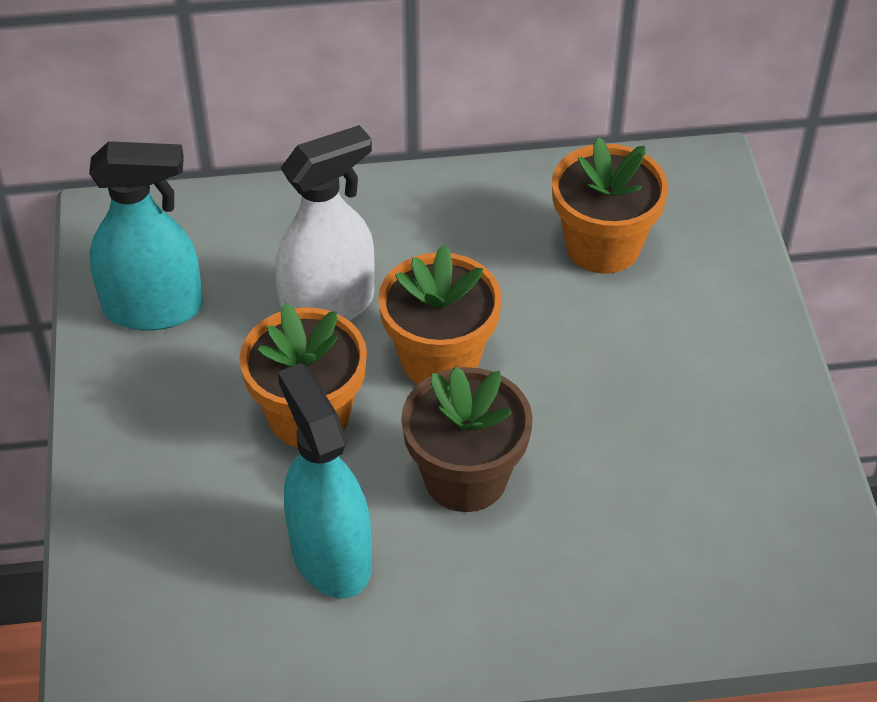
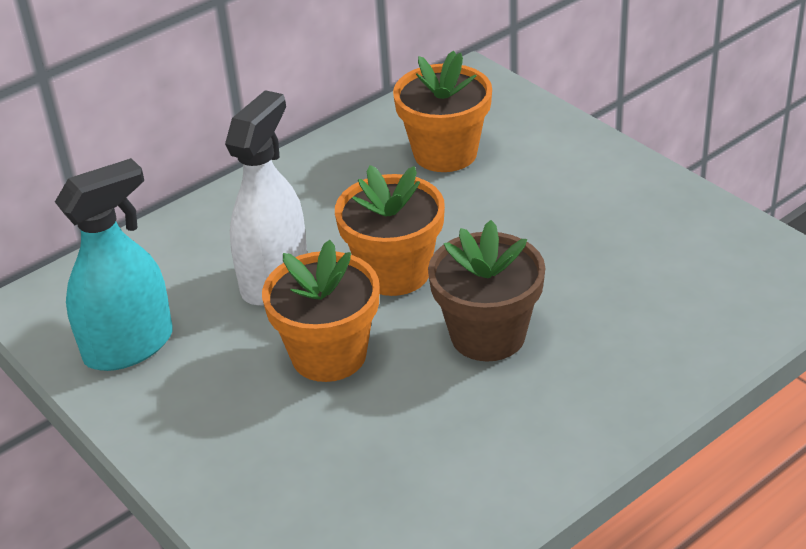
camera: 30 degrees left, 10 degrees down
turquoise spray bottle [278,363,371,599] -> none

